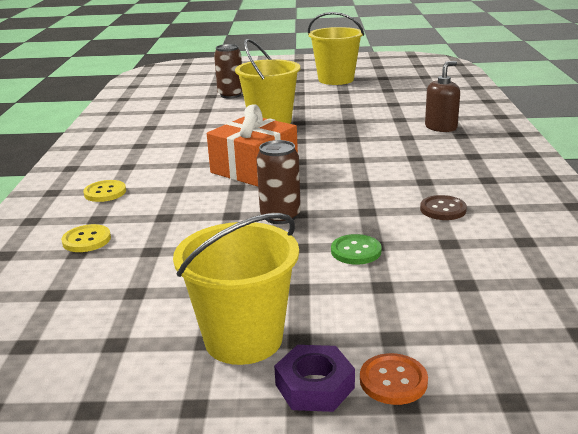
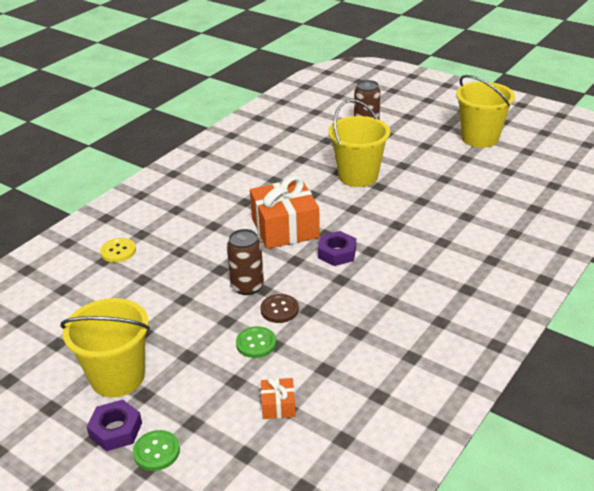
camera: 35 degrees right, 10 degrees up
yellow button [83,180,126,202] -> none
orange button [360,353,428,405] -> green button [133,430,180,471]
brown button [420,195,467,220] -> brown button moved to [260,294,299,323]
brown soap dispenser [425,61,460,132] -> none
none -> orange gift [261,377,296,419]
none -> purple nut [318,231,356,266]

